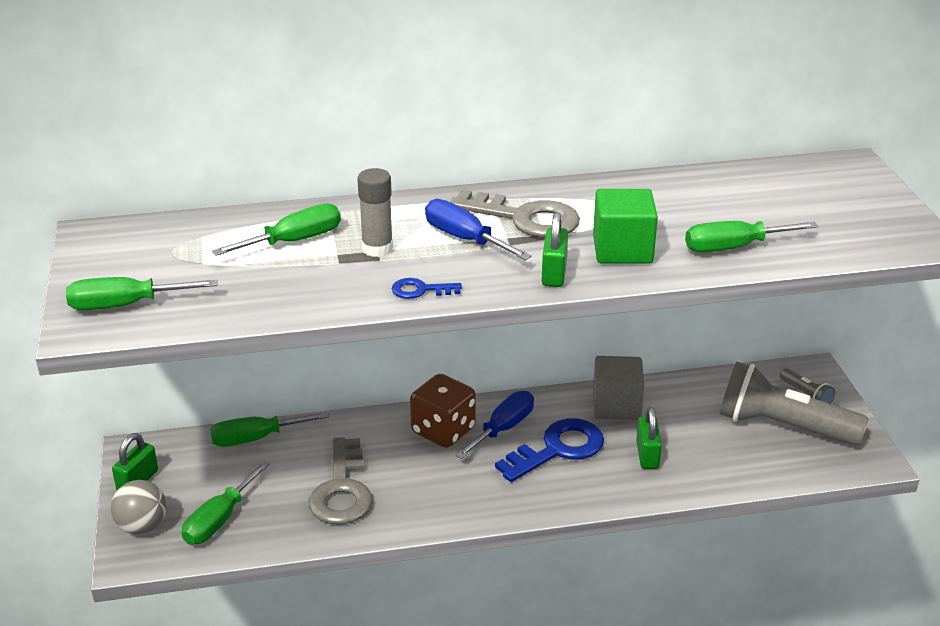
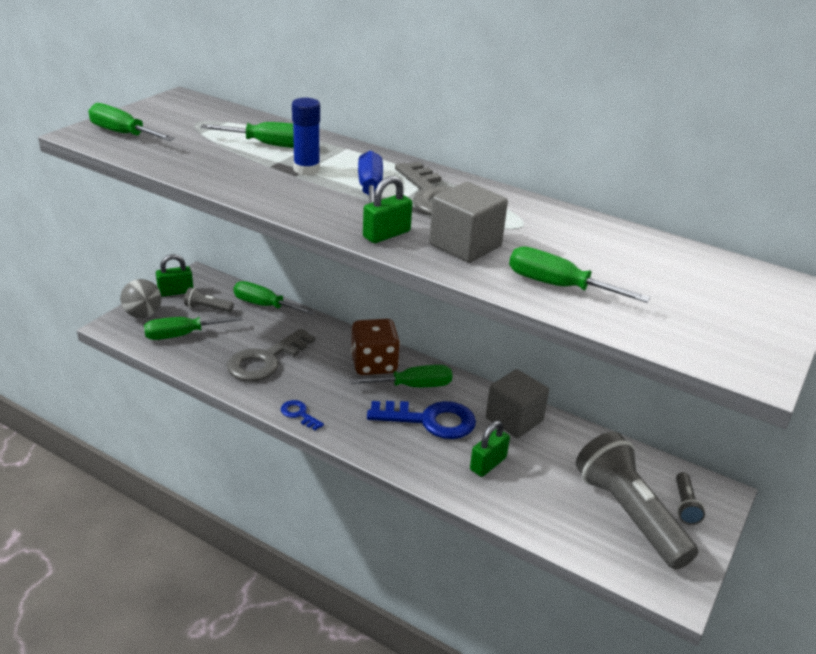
camera: 40 degrees right, 0 degrees up
grey glue stick [357,168,393,257] -> blue glue stick [292,98,320,175]
blue key [392,278,462,299] -> blue key moved to [281,400,324,430]
blue screwdriver [455,391,534,459] -> green screwdriver [350,365,452,387]
green cube [593,189,658,264] -> grey cube [429,182,508,263]
none -> grey flashlight [184,287,234,312]

